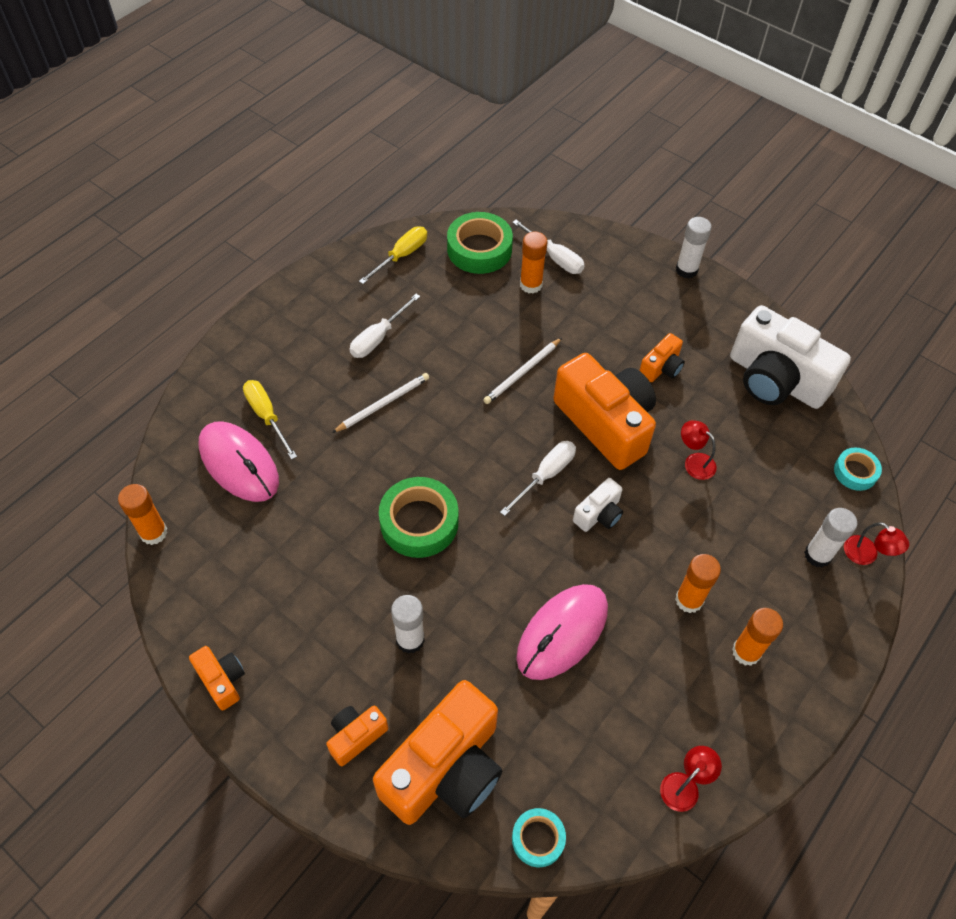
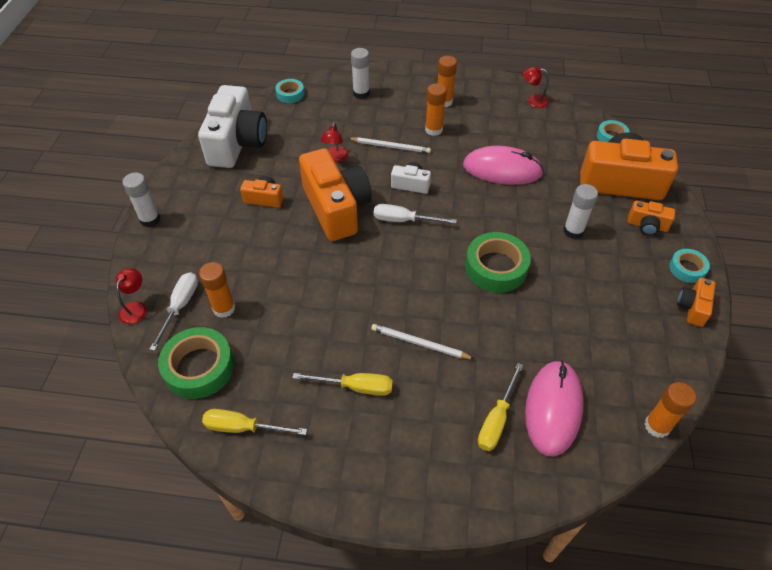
camera: 120 degrees left, 5 degrees down
white screwdriver [350,294,420,358] -> yellow screwdriver [292,373,393,396]
white pencil [483,338,562,404] -> white pencil moved to [348,137,431,153]
orange camera [553,353,656,470] -> orange camera turned 135 degrees clockwise [299,148,372,241]
red lamp [844,522,909,565] -> red lamp moved to [116,268,147,324]
none -> turquoise tape [669,249,710,283]

